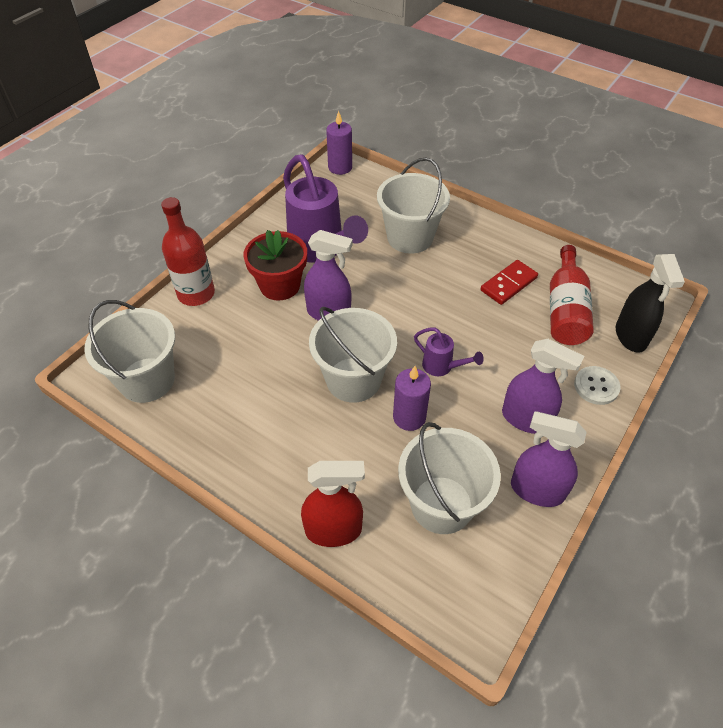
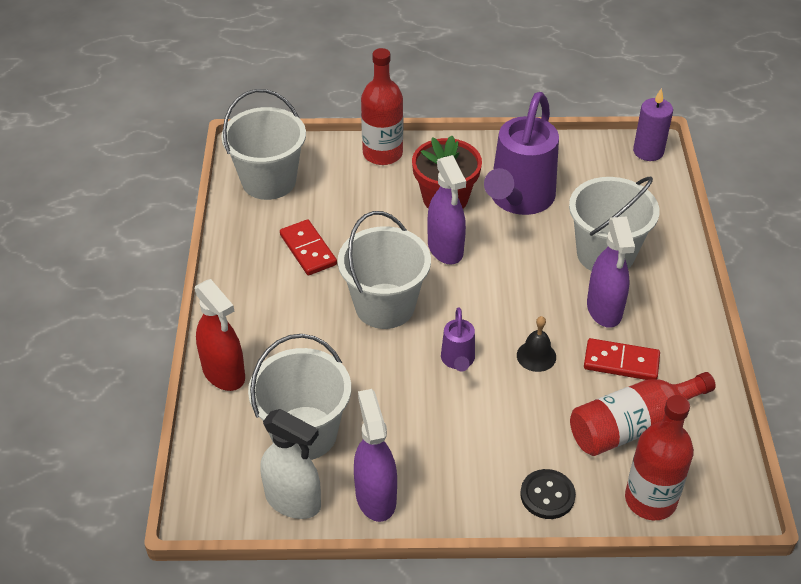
camera: 55 degrees right, 5 degrees down
purple candle [393,366,431,431] -> none
purple spray bottle [502,339,584,434] -> purple spray bottle moved to [587,216,635,328]
white button [574,366,621,405] -> black button [520,469,576,519]
black spray bottle [616,254,685,353] -> red bottle [625,395,694,520]
none -> white spray bottle [260,409,321,519]
none -> red domino [280,219,337,276]
none -> black bell [517,316,556,372]

